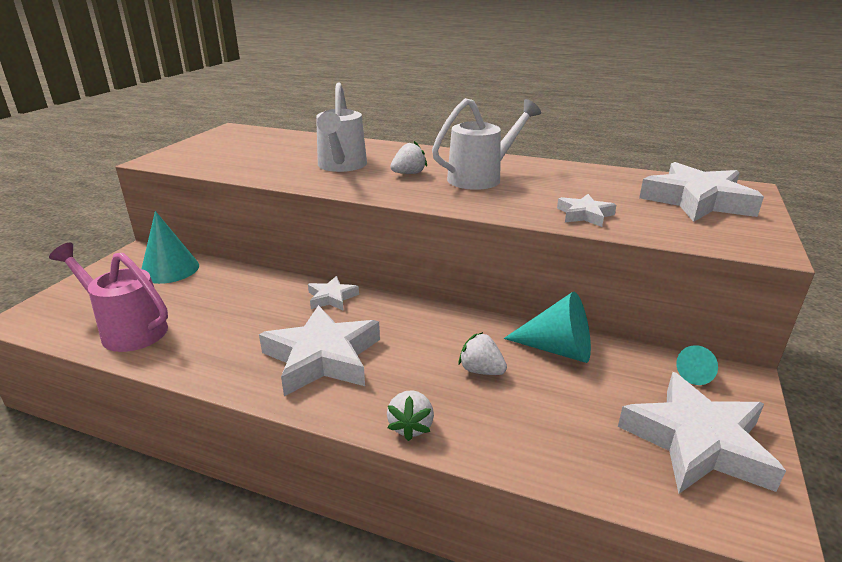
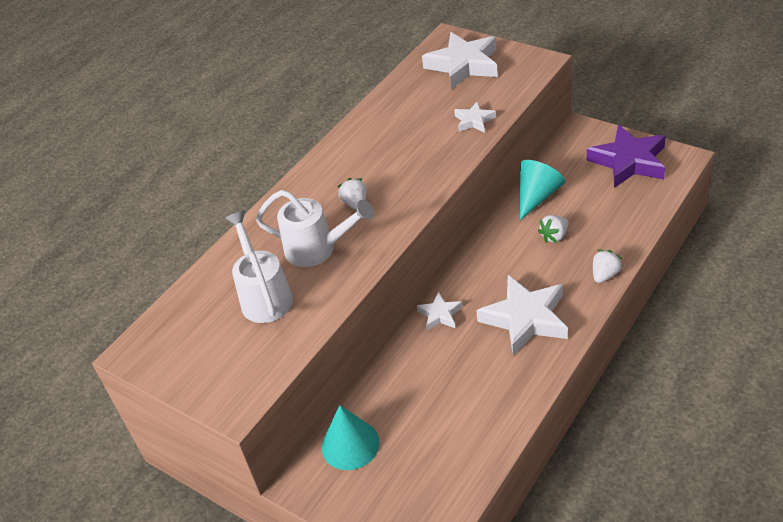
camera: 70 degrees left, 15 degrees up
pink watering can [49,243,168,352] -> none
white strawberry [387,390,434,441] -> white strawberry turned 75 degrees counterclockwise [593,250,623,283]
white watering can [432,98,541,190] -> white watering can moved to [225,211,293,323]
white star [618,372,786,494] -> purple star [586,125,666,188]
turquoise cone [676,345,718,385] -> none

